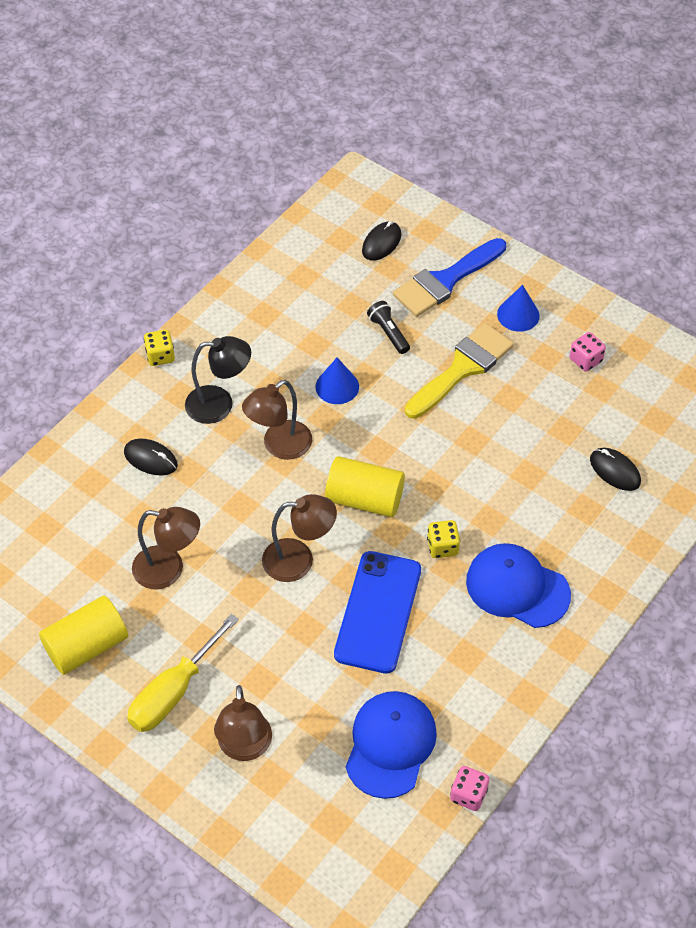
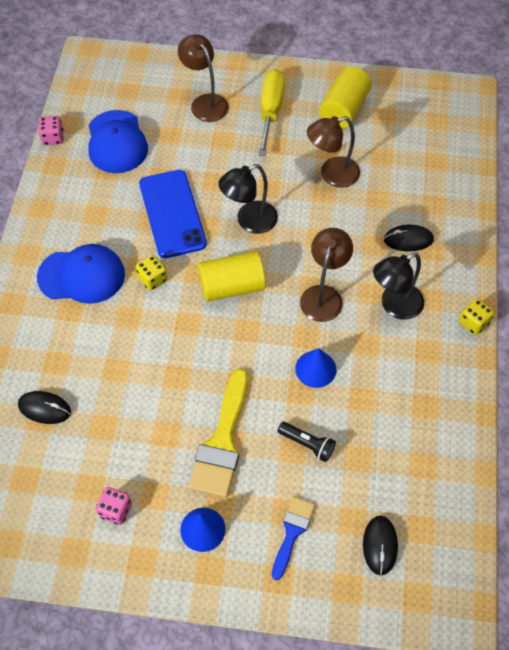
camera: 150 degrees right, 5 degrees up
brown lamp [262,494,337,582] -> black lamp [218,164,278,234]
blue brush [393,238,506,317] -> blue brush [272,497,315,580], size x0.59

